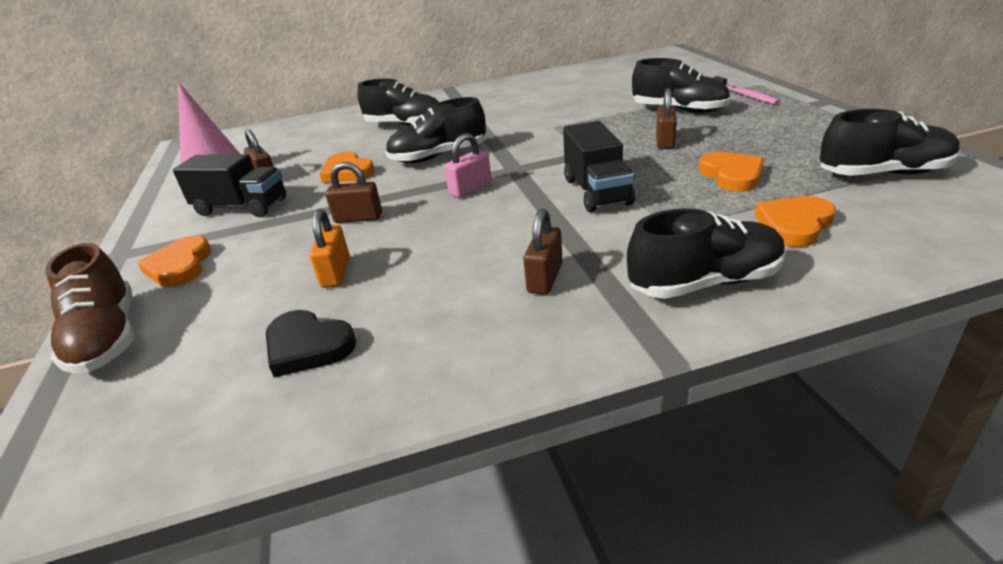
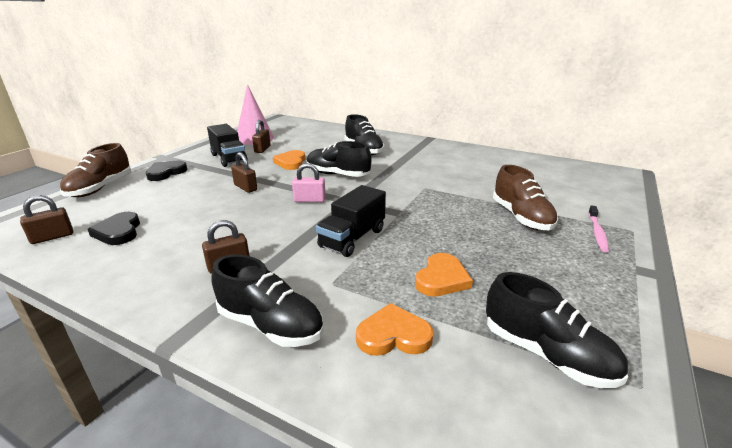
camera: 40 degrees right, 5 degrees down
orange heart [138,236,211,287] -> black heart [146,161,187,181]
orange padlock [310,209,350,288] -> none
black shoe [632,58,730,113] -> brown shoe [493,165,558,230]
brown padlock [656,88,677,149] -> brown padlock moved to [20,195,73,244]

